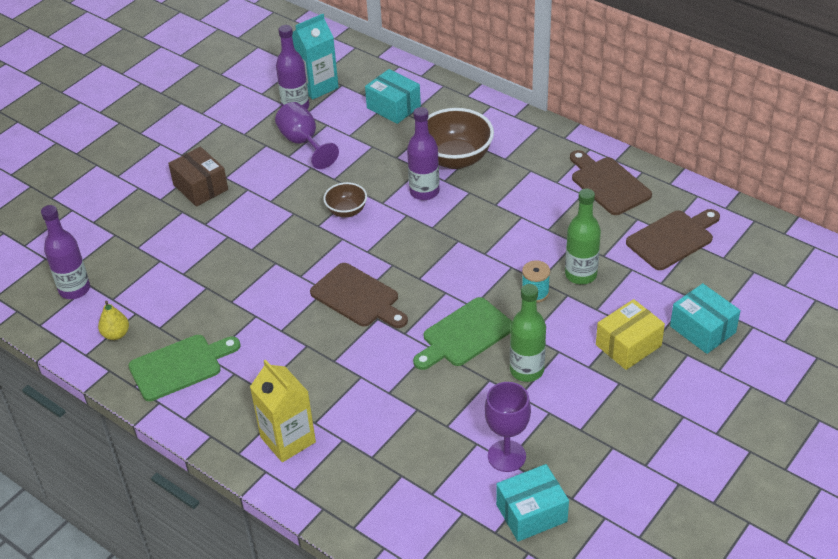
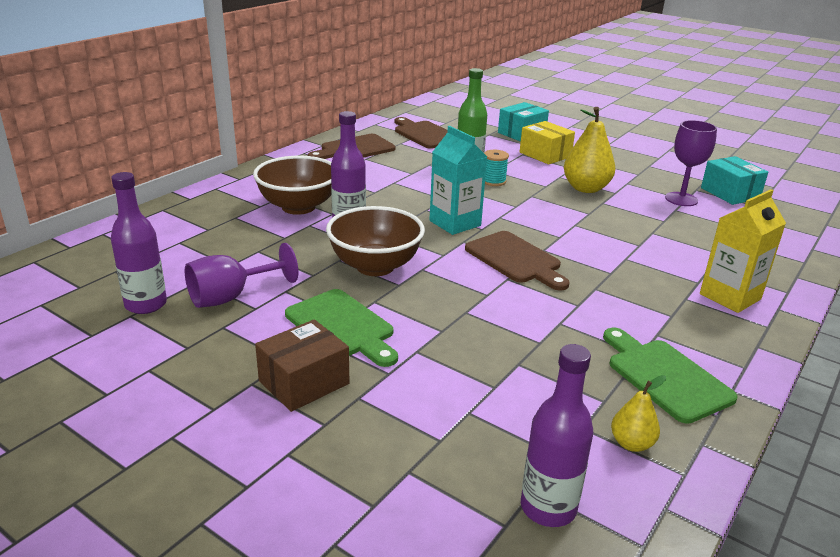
camera: 95 degrees left, 15 degrees down
turquoise carton [292,14,339,100] -> turquoise carton moved to [430,126,487,235]
brown cutting board [310,263,408,328] -> brown cutting board turned 105 degrees clockwise [465,231,570,290]
brown bowl [323,182,367,218] -> brown bowl [326,206,425,276], size x1.82
turquoise box [365,69,421,124] -> none
green cutting board [413,297,512,370] -> green cutting board moved to [285,289,398,367]
green bottle [510,284,546,382] -> yellow pear [564,107,615,193]

